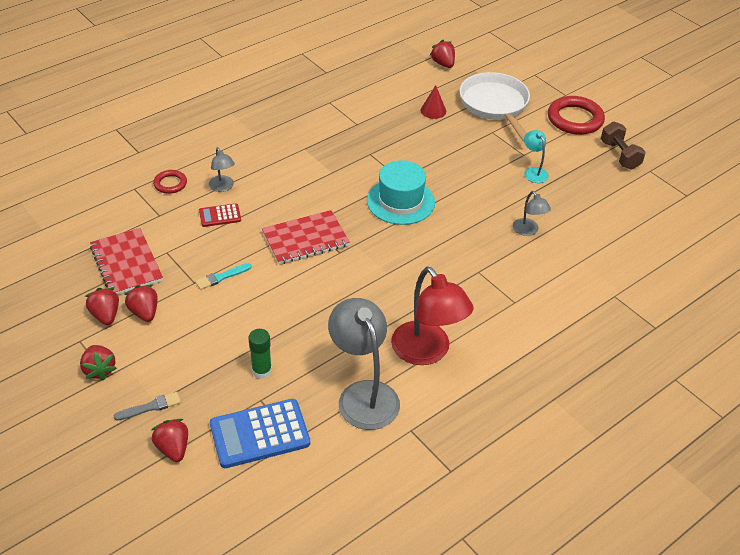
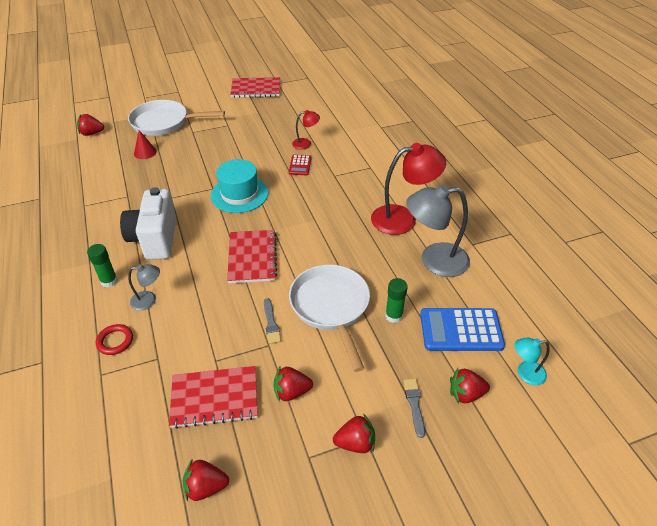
camera: 70 degrees left, 0 degrees up
red strawberry [85,288,119,325] -> red strawberry moved to [183,458,229,502]
turquoise brush [195,263,252,290] -> grey brush [264,298,281,344]
red calculator [199,203,241,227] -> red calculator moved to [289,155,311,175]
blue calculator [210,399,310,468] -> blue calculator turned 90 degrees clockwise [420,308,505,351]
grey lamp [513,191,551,236] -> red lamp [292,110,320,149]
turquoise lamp [524,130,549,183] -> turquoise lamp moved to [514,338,550,385]
red ring [548,96,605,135] -> none
brown dumbbell [601,122,646,169] -> red notebook [230,77,280,98]
none -> green glue stick [87,244,118,288]
none -> white camera [120,187,176,260]
none -> white pan [289,265,370,372]

